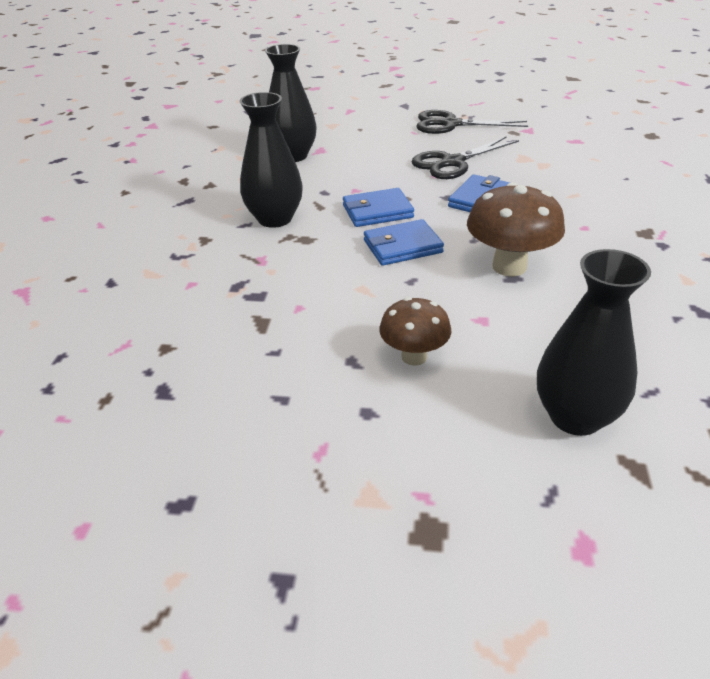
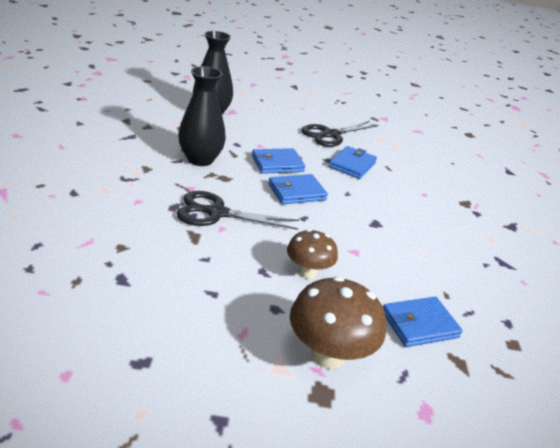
camera: 10 degrees left, 5 degrees down
black scissors [416,110,528,134] -> black scissors moved to [177,191,299,230]
brown mushroom [467,182,565,277] -> brown mushroom moved to [290,276,386,369]
black vase [537,249,651,436] -> blue wallet [383,297,463,347]

